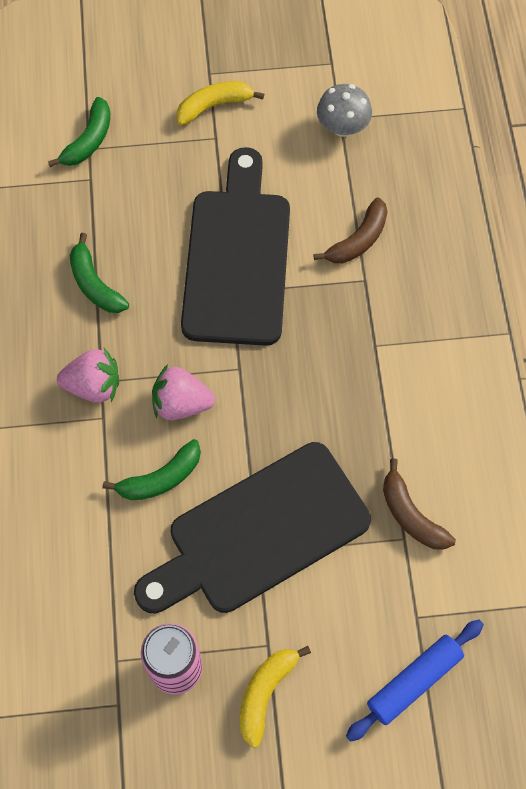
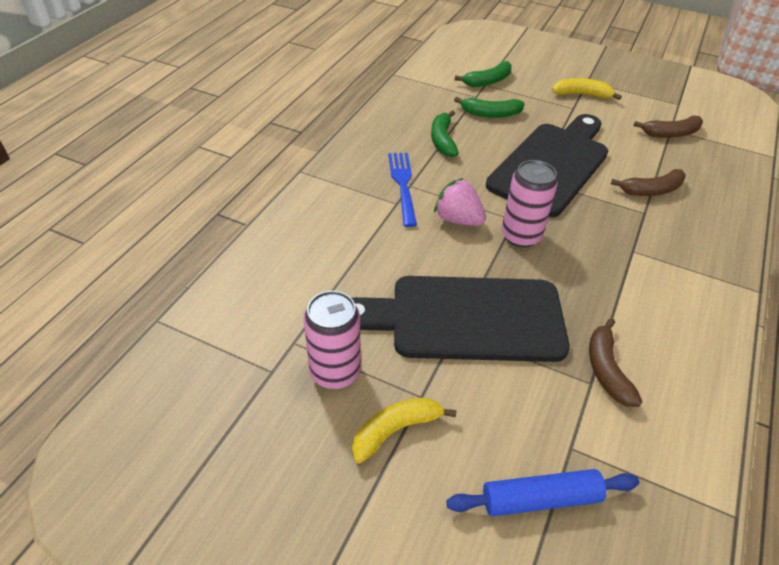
camera: 30 degrees right, 20 degrees down
pink strawberry [57,348,119,403] -> blue fork [388,153,417,227]
green banana [103,439,201,500] -> green banana moved to [454,97,525,118]
grey mushroom [317,84,372,137] -> brown banana [633,115,703,138]
none -> pink can [502,160,558,247]

